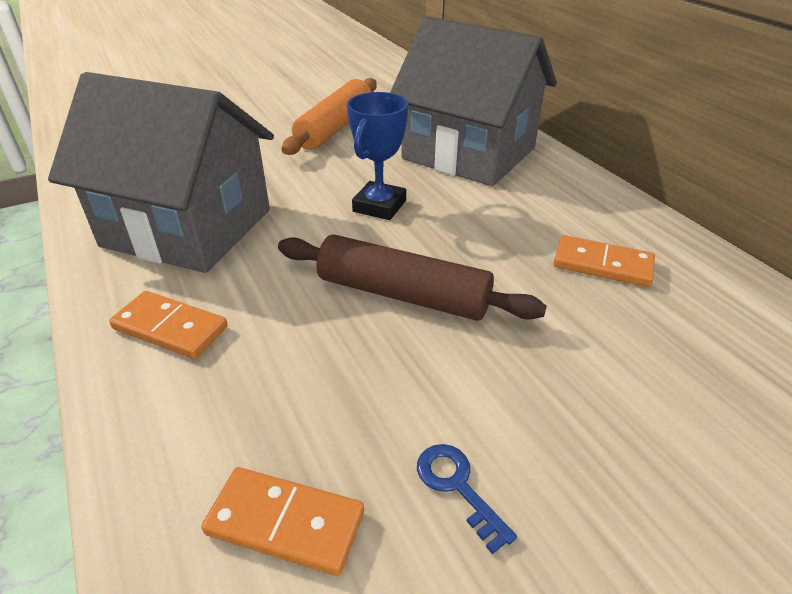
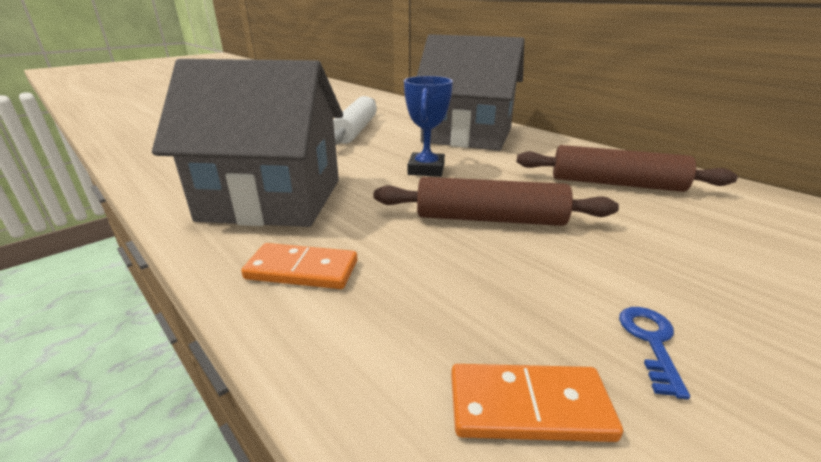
camera: 15 degrees left, 10 degrees down
orange rolling pin [282,78,377,155] -> white rolling pin [333,96,377,145]
blue key [417,444,517,554] -> blue key turned 60 degrees clockwise [619,307,690,399]
orange domino [554,235,655,287] -> brown rolling pin [517,145,738,192]

